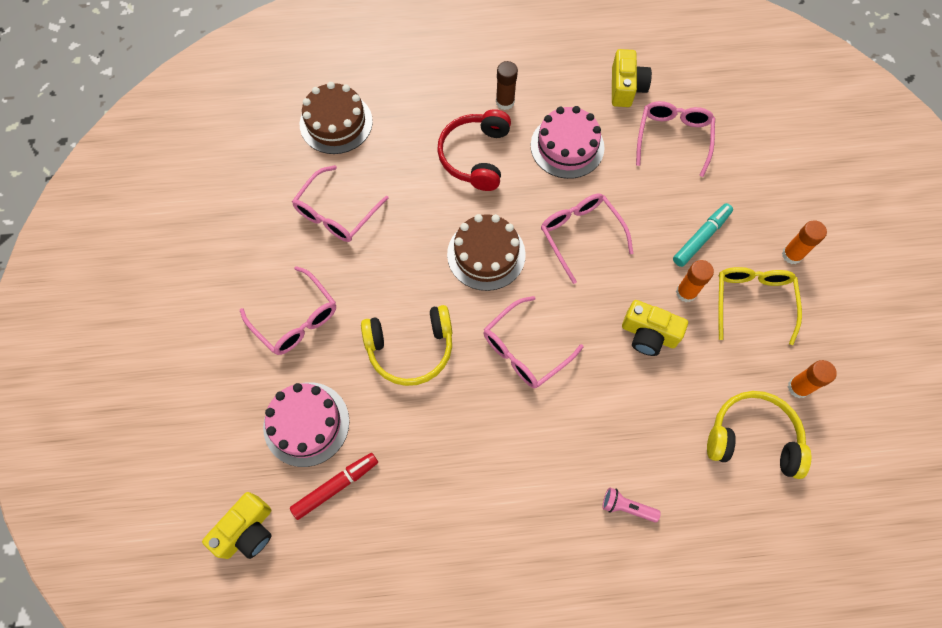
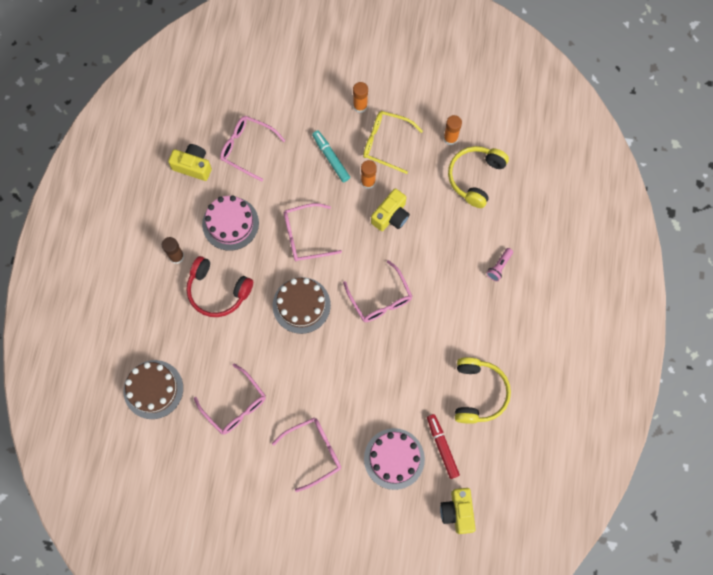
camera: 75 degrees left, 5 degrees up
yellow camera [202,492,271,559] -> yellow camera turned 150 degrees counterclockwise [440,488,476,534]
yellow headphones [361,305,452,386] -> yellow headphones moved to [455,357,511,424]

